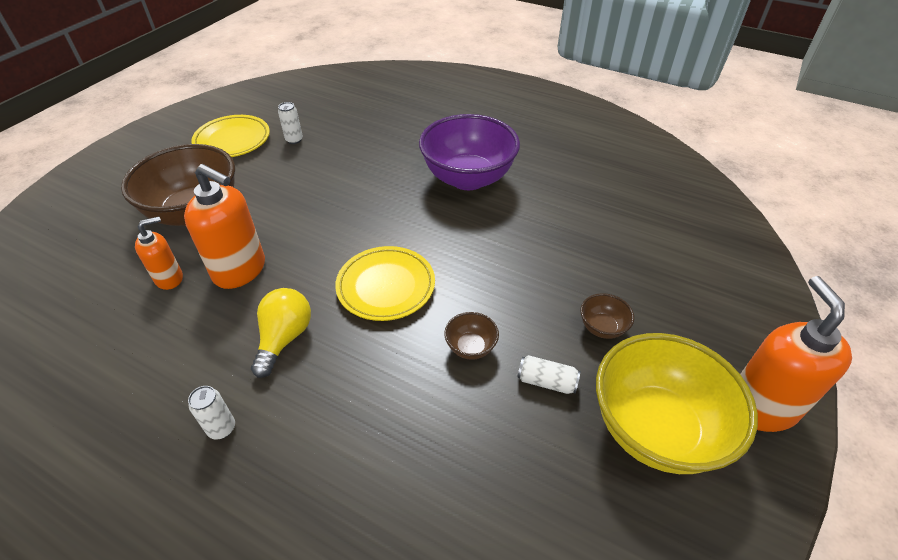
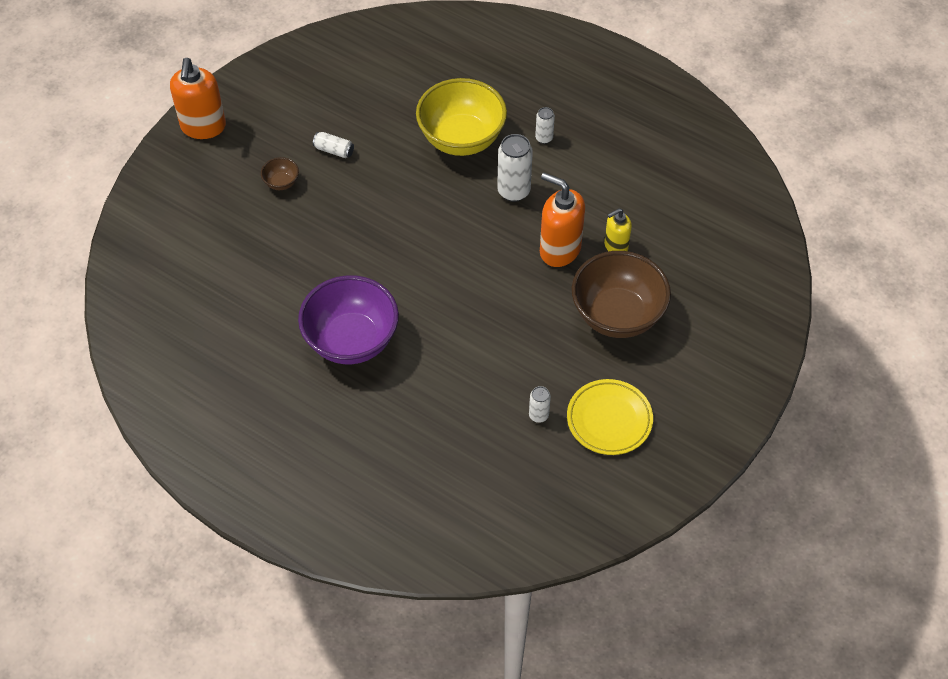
camera: 175 degrees left, 10 degrees up
orange soap dispenser [135,217,183,290] -> yellow soap dispenser [604,208,632,251]
yellow light bulb [251,288,311,378] -> white can [497,134,533,202]
yellow plate [335,246,435,321] -> none
brown bowl [444,312,499,360] -> none
yellow bowl [596,333,758,474] -> yellow bowl moved to [416,78,507,156]

